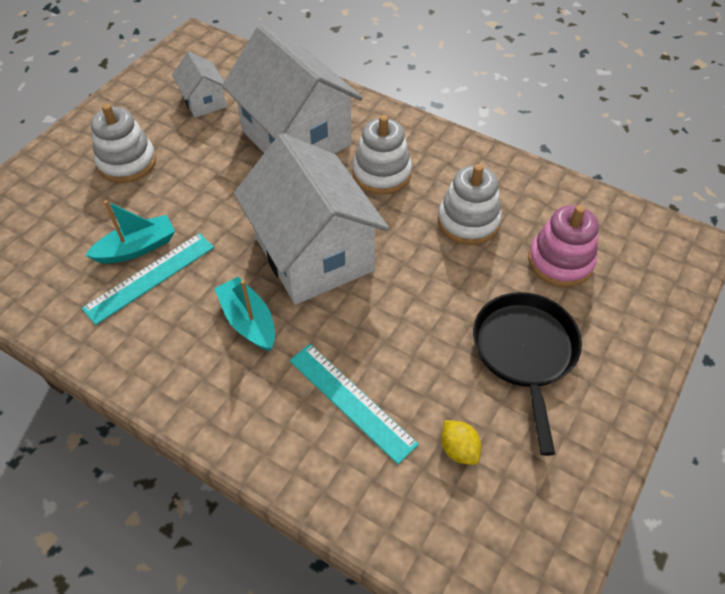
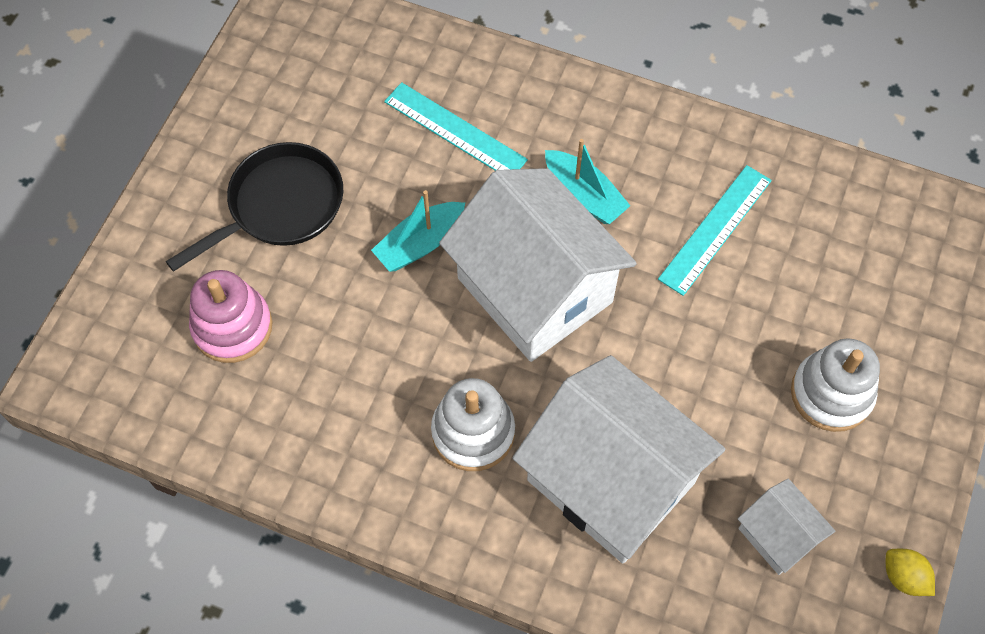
camera: 170 degrees right, 10 degrees up
turquoise boat [85,200,175,264] -> turquoise boat moved to [371,190,465,272]
white stacking toy [438,164,502,245] -> none
yellow lemon [441,420,481,465] -> yellow lemon moved to [886,549,935,596]
black pan [473,292,582,456] -> black pan turned 120 degrees counterclockwise [166,142,343,272]

